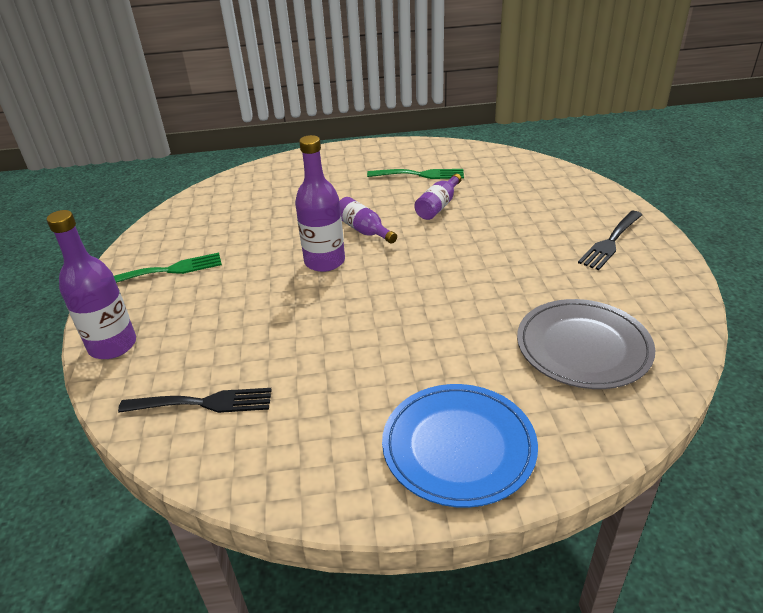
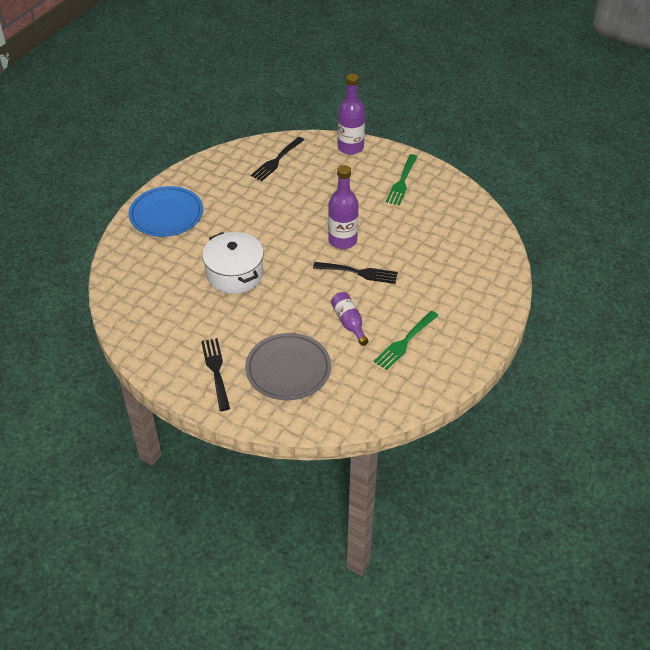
camera: 125 degrees right, 10 degrees up
purple bottle [339,197,397,244] -> black fork [313,262,398,284]
grey plate [517,299,655,389] -> grey plate moved to [245,333,331,400]
none -> white pot [202,232,264,294]

